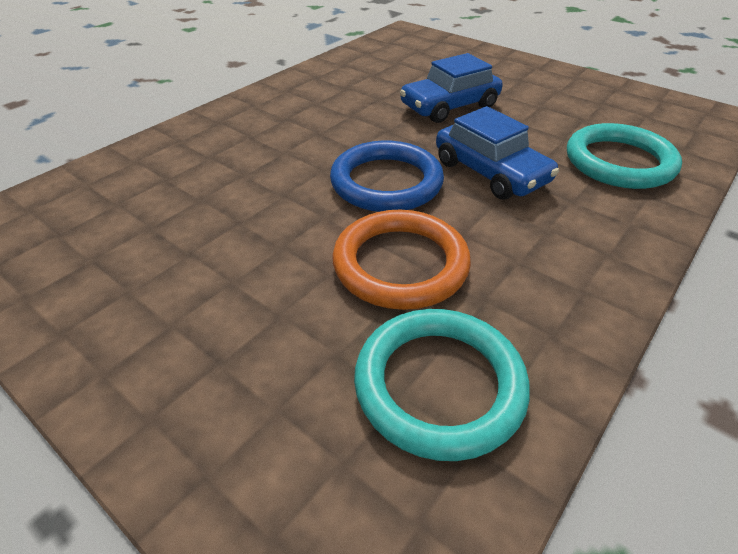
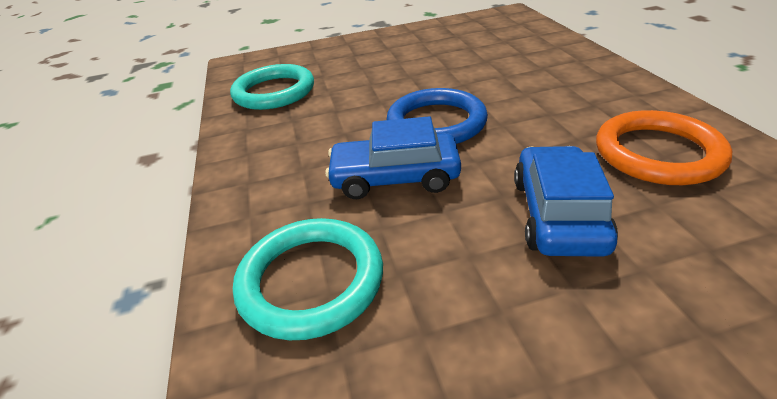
camera: 130 degrees right, 5 degrees down
orange ring [332,210,471,310] -> orange ring moved to [596,110,732,185]

